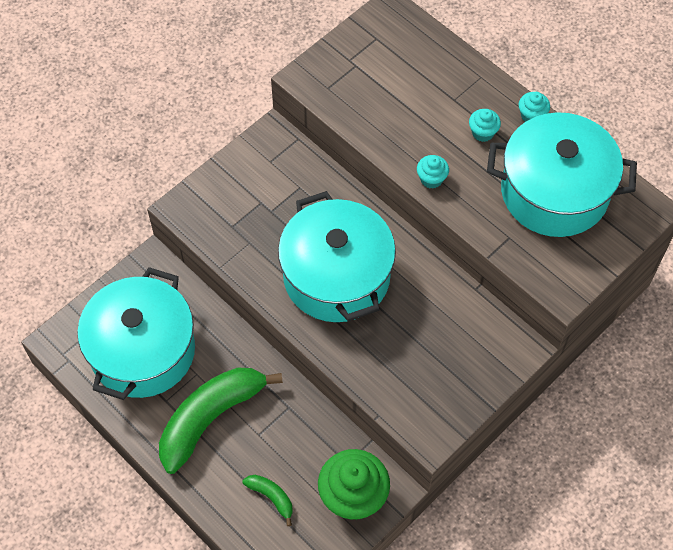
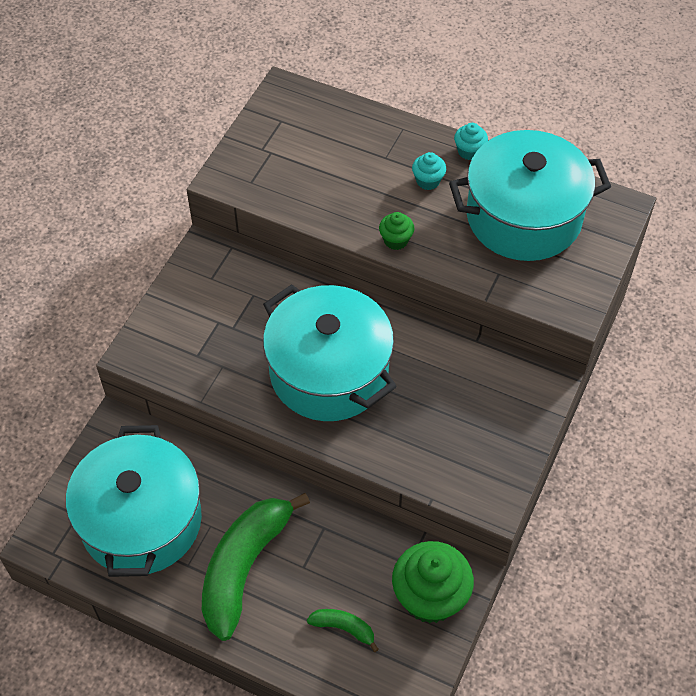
camera: 20 degrees left, 5 degrees down
turquoise cupcake [417,155,449,189] -> green cupcake [379,212,414,250]

